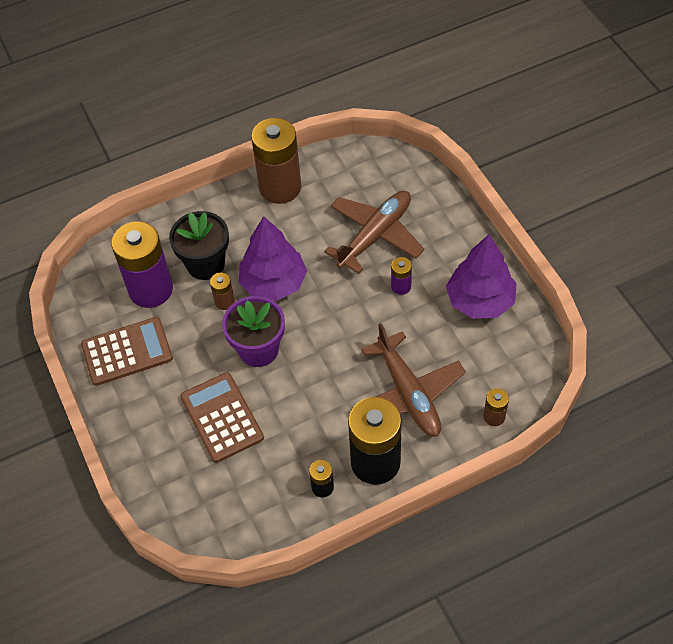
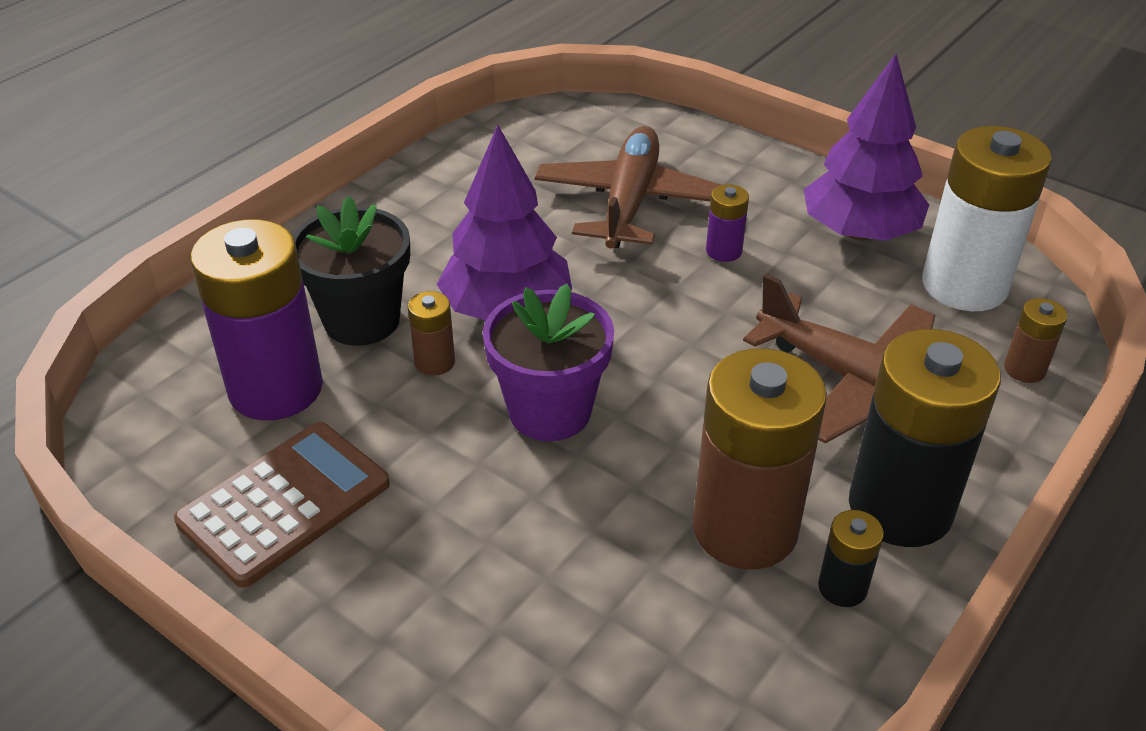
camera: 30 degrees left, 15 degrees down
brown calculator [180,372,264,463] -> none
brown battery [251,118,301,204] -> brown battery moved to [693,348,827,569]
none -> white battery [922,126,1052,311]

